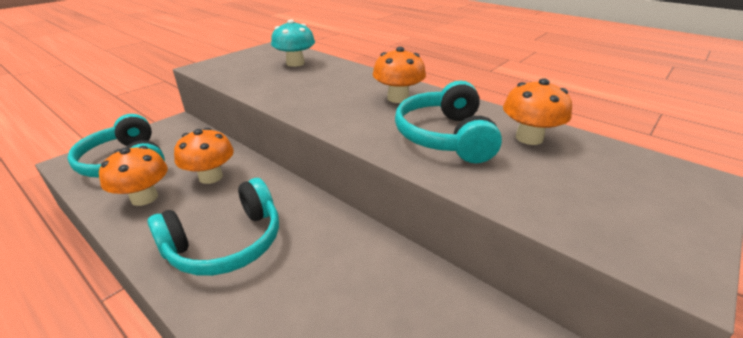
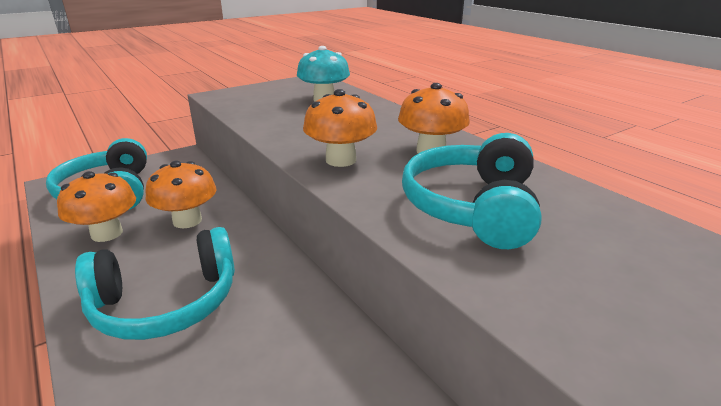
camera: 15 degrees right, 5 degrees down
orange mushroom [503,78,572,145] -> orange mushroom moved to [303,89,377,167]

